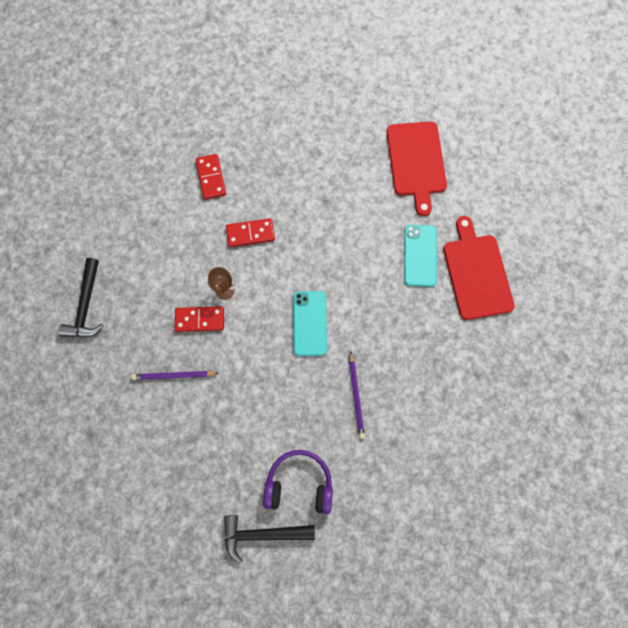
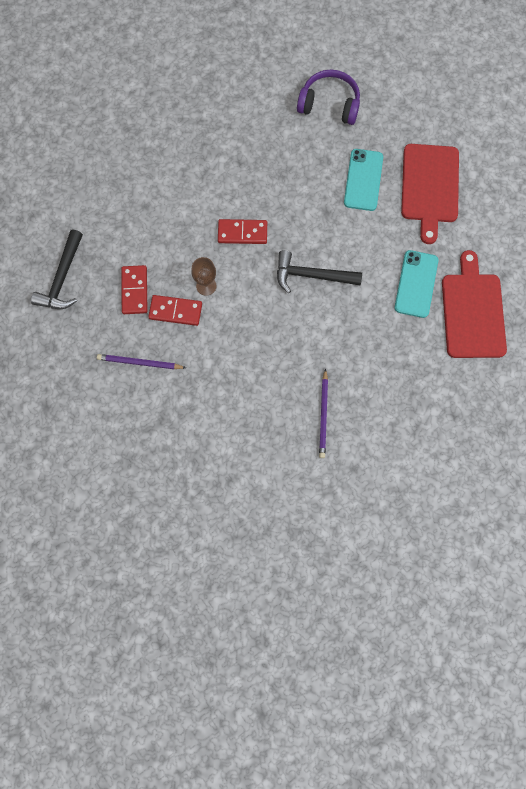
camera: 10 degrees right, 0 degrees up
red domino [196,154,226,200] -> red domino moved to [121,265,147,314]
black hammer [224,515,315,564] -> black hammer moved to [277,250,362,293]
purple headphones [263,450,333,514] -> purple headphones moved to [297,69,360,125]
turquoise phone [293,291,327,356] -> turquoise phone moved to [344,149,383,211]

